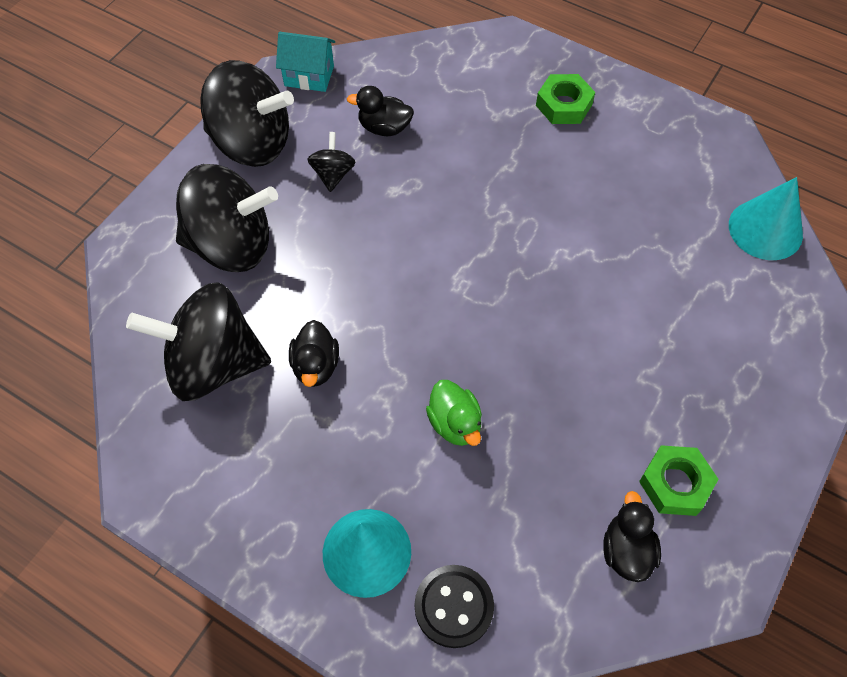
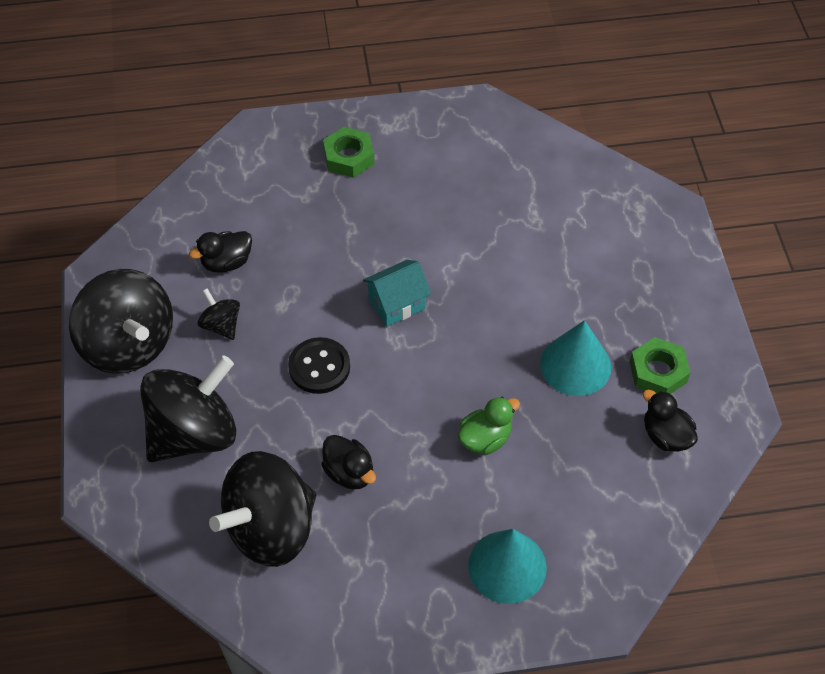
camera: 40 degrees left, 5 degrees down
black spinning top [200,60,294,167] -> black spinning top turned 75 degrees clockwise [69,269,173,374]
turquoise house [276,32,335,92] -> turquoise house moved to [363,260,431,327]
black button [415,565,494,648] -> black button moved to [288,337,350,394]
green duck [426,380,482,446] -> green duck turned 60 degrees counterclockwise [458,397,520,455]
turquoise cone [729,177,803,260] -> turquoise cone moved to [540,320,611,396]

